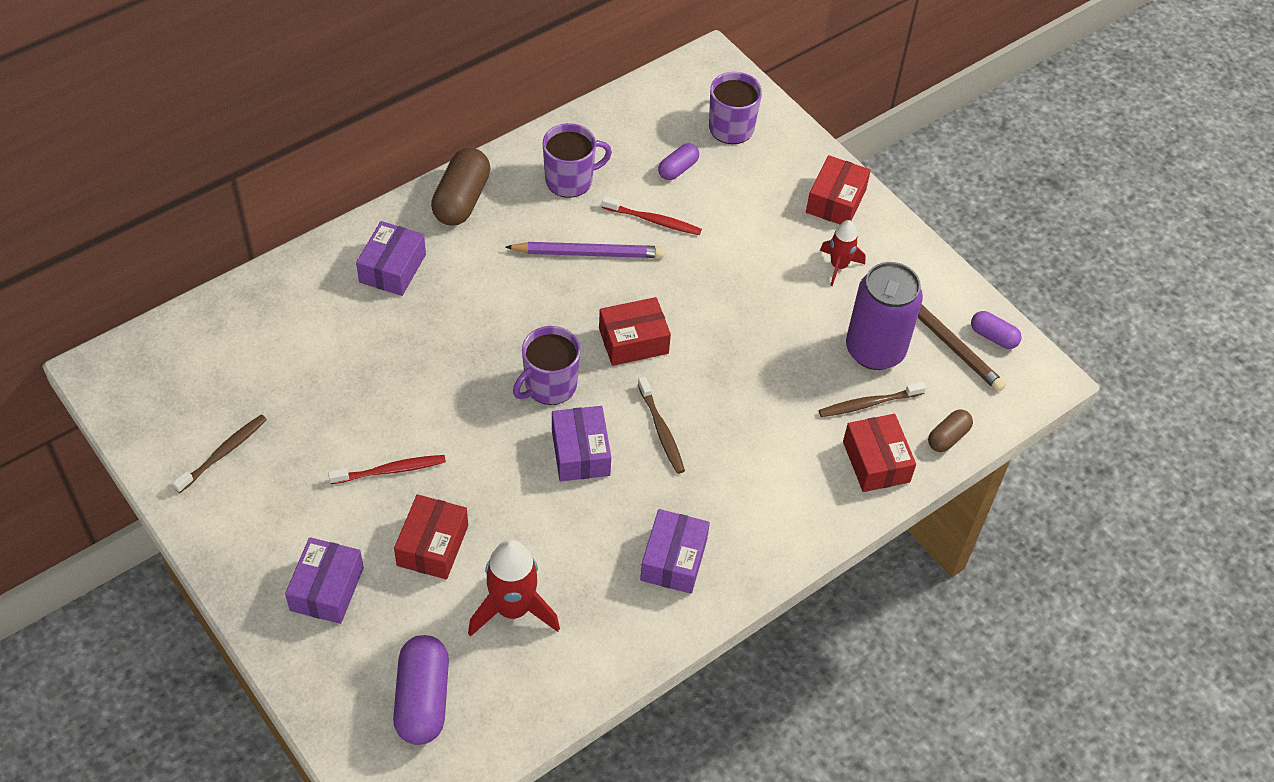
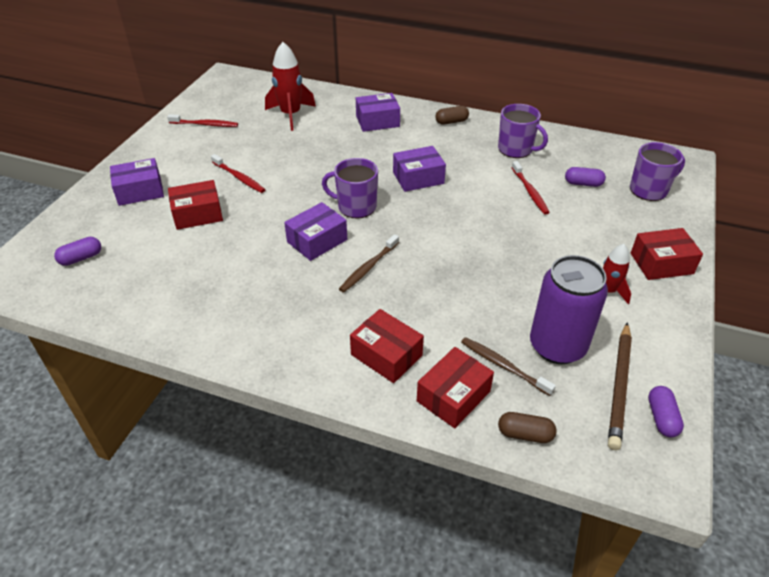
camera: 60 degrees right, 10 degrees down
brown toothbrush [172,414,267,493] -> red toothbrush [167,114,238,127]
purple capsule [393,635,449,745] -> purple capsule [54,237,101,266], size x0.56
brown capsule [431,148,490,226] -> brown capsule [435,106,469,125], size x0.56
red rocket [468,540,560,637] -> red rocket moved to [265,42,316,131]
purple pencil [505,242,665,258] -> none
red box [599,297,671,366] -> red box moved to [350,309,424,383]
purple box [640,509,710,594] -> purple box moved to [393,146,446,192]

